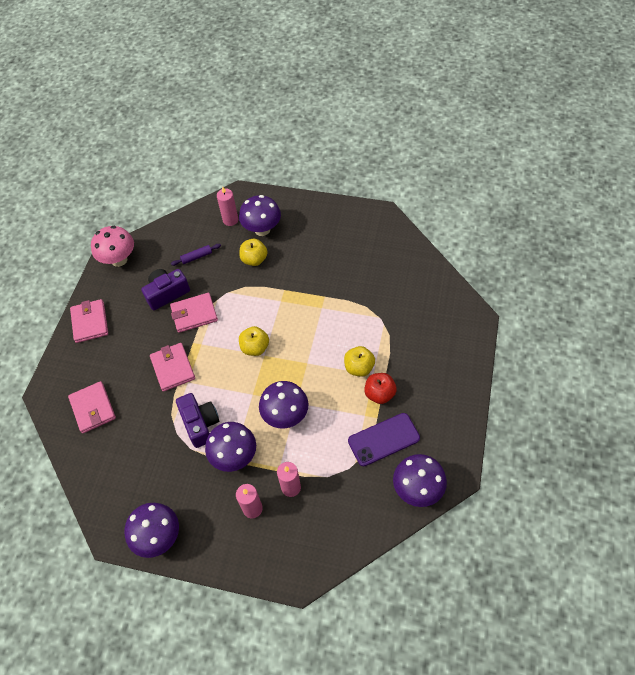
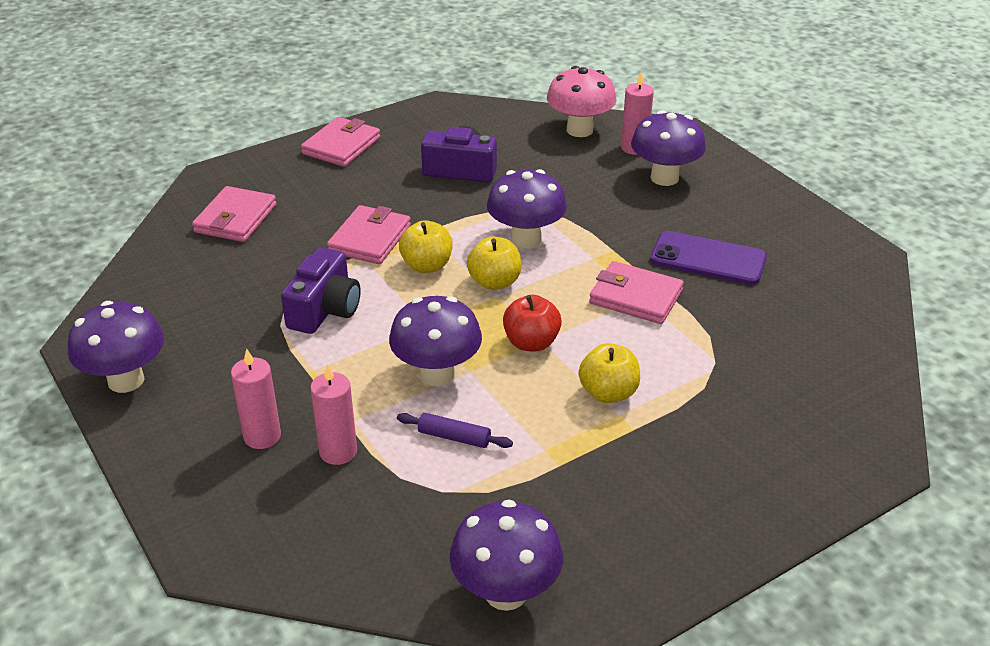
camera: 40 degrees right, 20 degrees down
pink mushroom [91,226,134,267] -> pink mushroom moved to [547,66,617,137]
pink wallet [170,293,218,333] -> pink wallet moved to [589,261,684,324]
purple rolling pin [171,244,221,266] -> purple rolling pin moved to [397,413,513,448]
purple mushroom [205,422,256,472] -> purple mushroom moved to [487,169,567,248]
yellow apple [239,239,268,266] -> yellow apple moved to [399,220,453,273]
purple phone [348,413,420,466] -> purple phone moved to [650,231,767,285]
red apple [364,373,397,404] -> red apple moved to [503,295,562,351]

